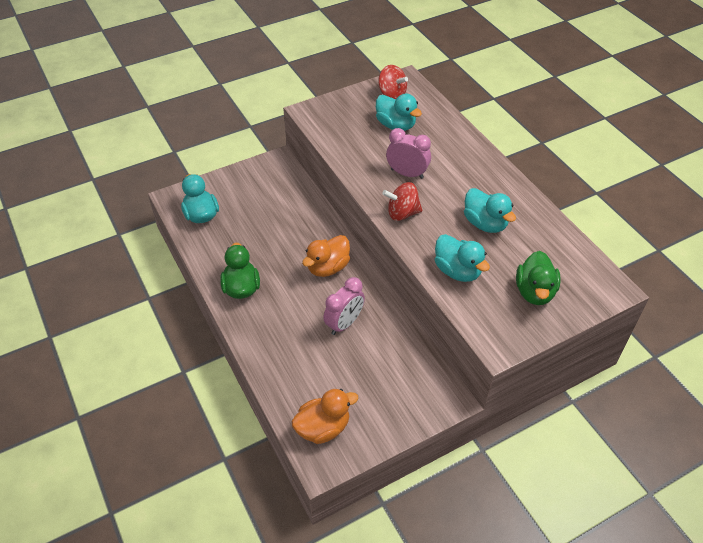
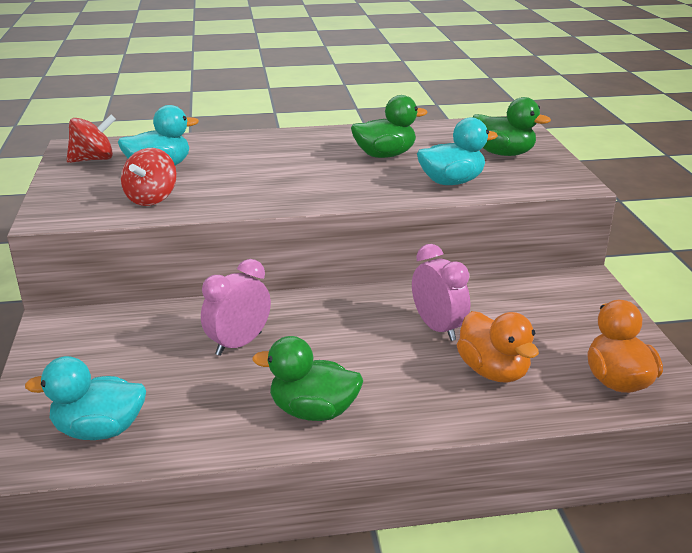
camera: 70 degrees left, 20 degrees down
orange duck [302,235,350,277] -> orange duck moved to [457,311,539,383]
red spinning top [382,182,423,221] -> red spinning top moved to [121,148,177,206]
pink clock [386,128,431,179] -> pink clock moved to [201,259,271,356]
turquoise duck [464,188,516,233] -> green duck [351,95,428,158]

